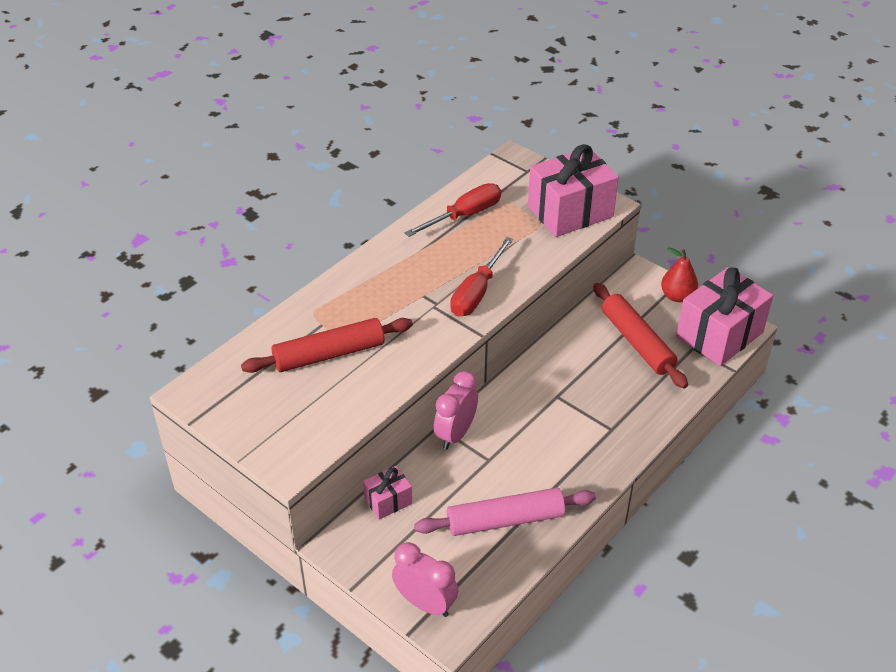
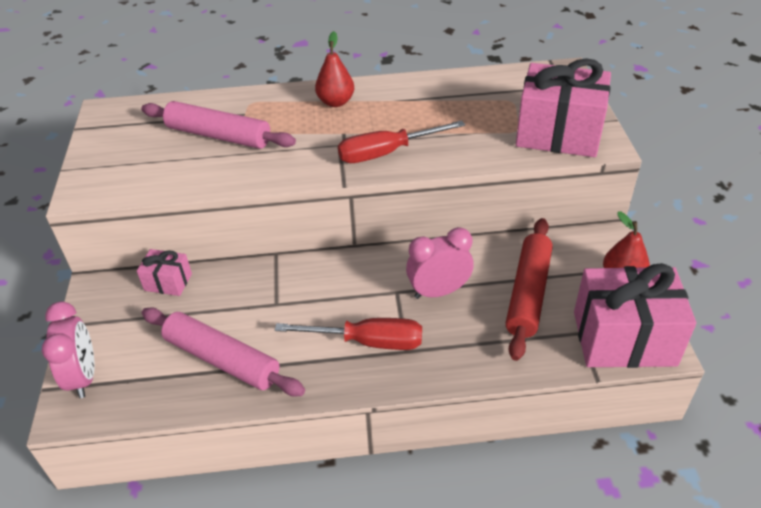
camera: 45 degrees right, 0 degrees up
red rolling pin [241,318,413,373] -> pink rolling pin [141,101,296,149]
red screwdriver [405,183,501,237] -> red screwdriver moved to [275,318,422,350]
pink clock [434,371,478,449] -> pink clock moved to [406,227,474,299]
none -> red pear [315,31,354,107]

